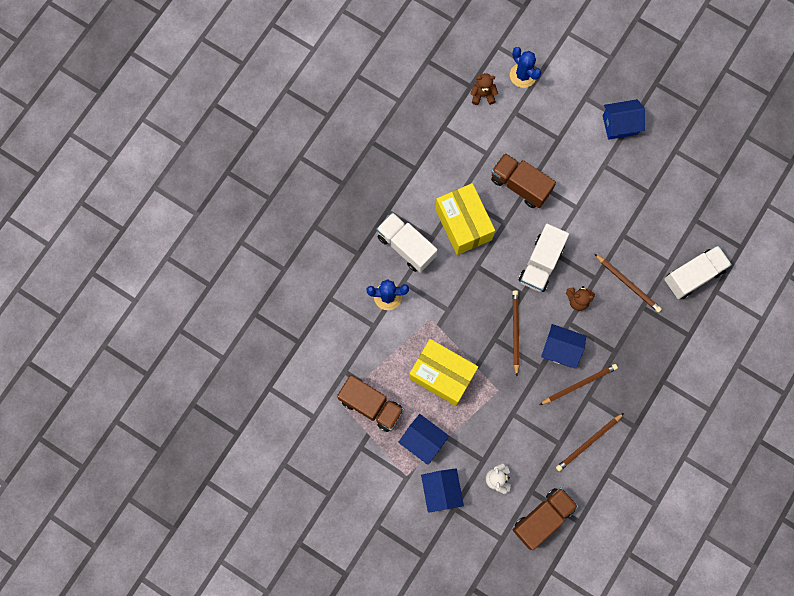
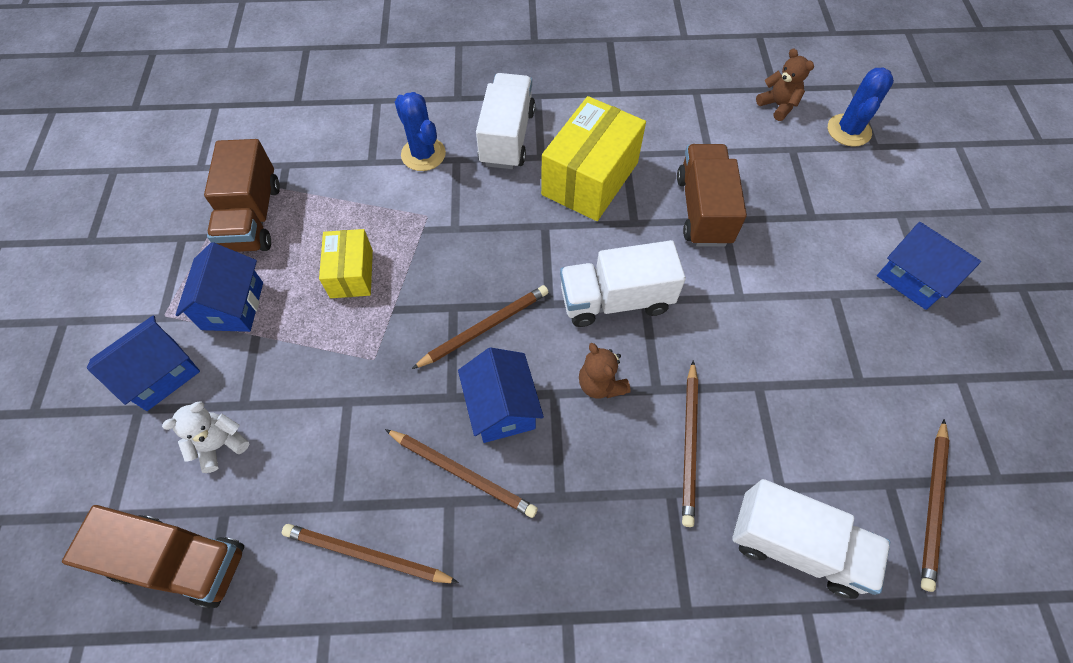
camera: 55 degrees right, 15 degrees down
yellow box [409,339,478,406] -> yellow box [319,229,373,298], size x0.58
none -> brown pencil [921,419,949,592]

